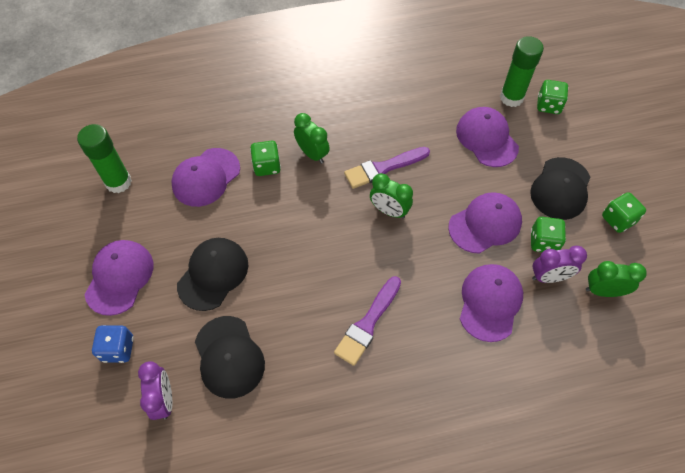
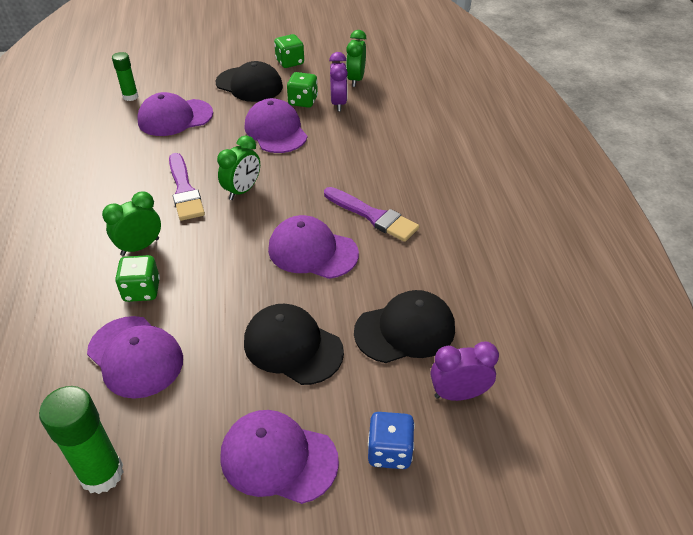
camera: 85 degrees left, 15 degrees down
purple cap [460,264,523,342] -> purple cap moved to [268,215,359,279]
green glue stick [500,36,544,107] -> green glue stick [112,52,139,101], size x0.61
green dice [537,80,568,114] -> none

